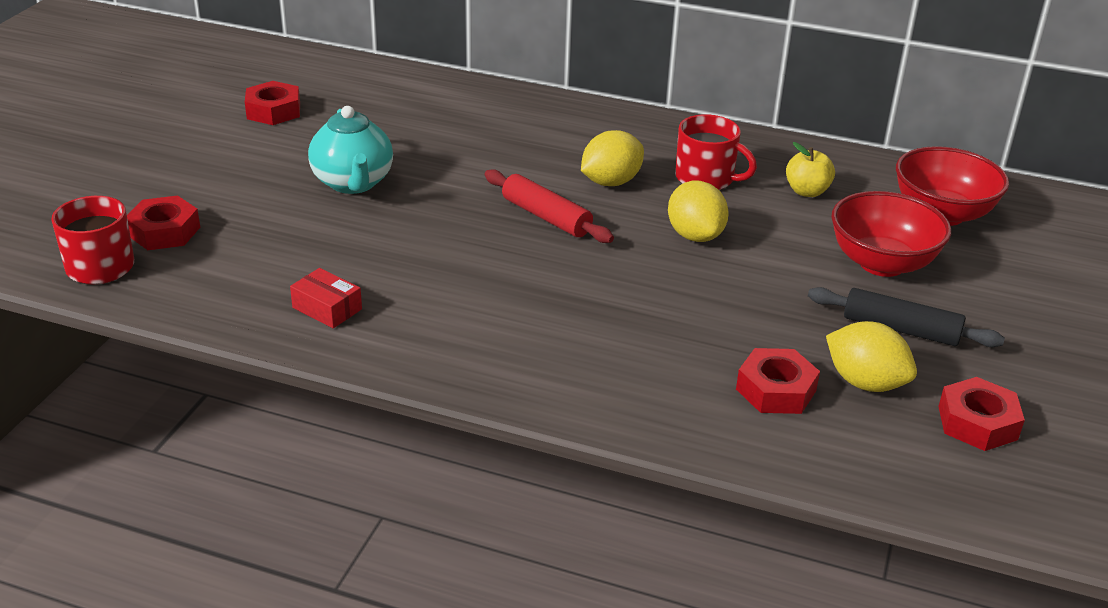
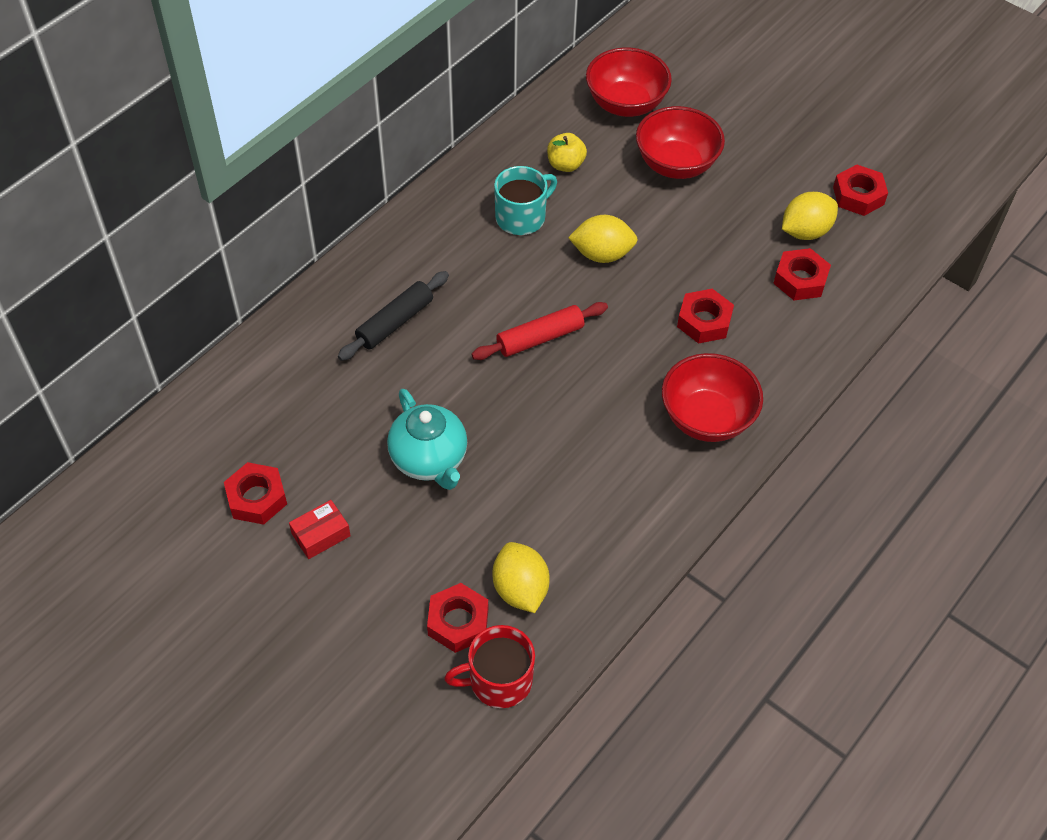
camera: 70 degrees left, 20 degrees up
red box [290,268,362,328] -> red box moved to [289,500,351,559]
turquoise teapot [308,106,393,194] -> turquoise teapot turned 60 degrees clockwise [387,389,467,490]
yellow lemon [581,130,644,186] -> yellow lemon moved to [493,542,550,613]
red mug [675,114,757,190] -> turquoise mug [494,166,557,235]
black rolling pin [808,287,1005,347] -> black rolling pin moved to [338,271,449,361]
none -> red bowl [662,353,763,442]
none -> red nut [677,289,734,344]

